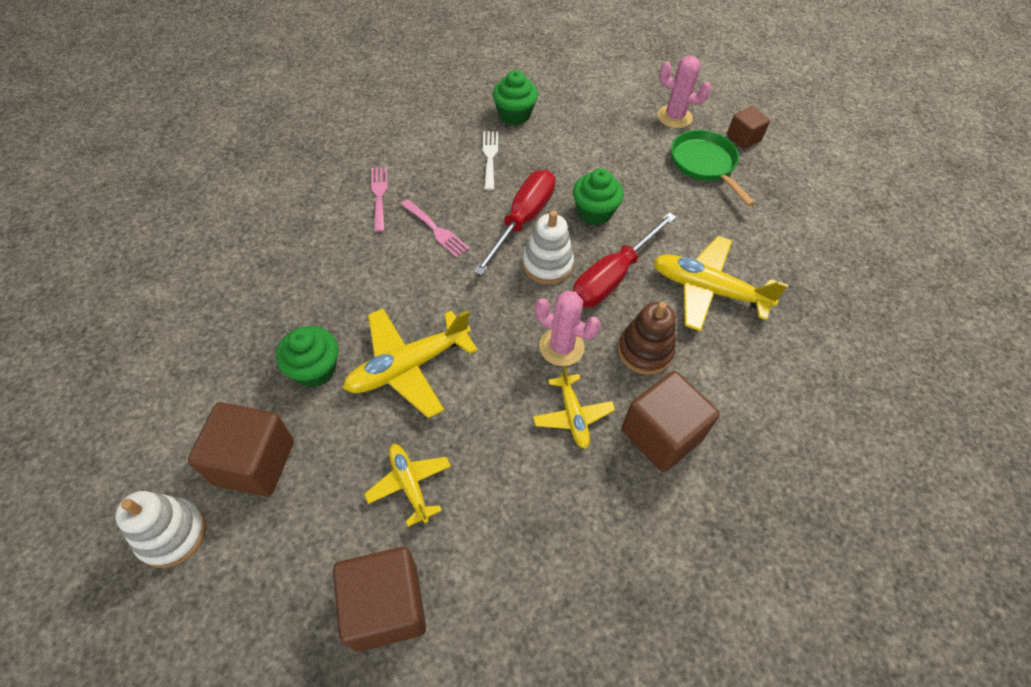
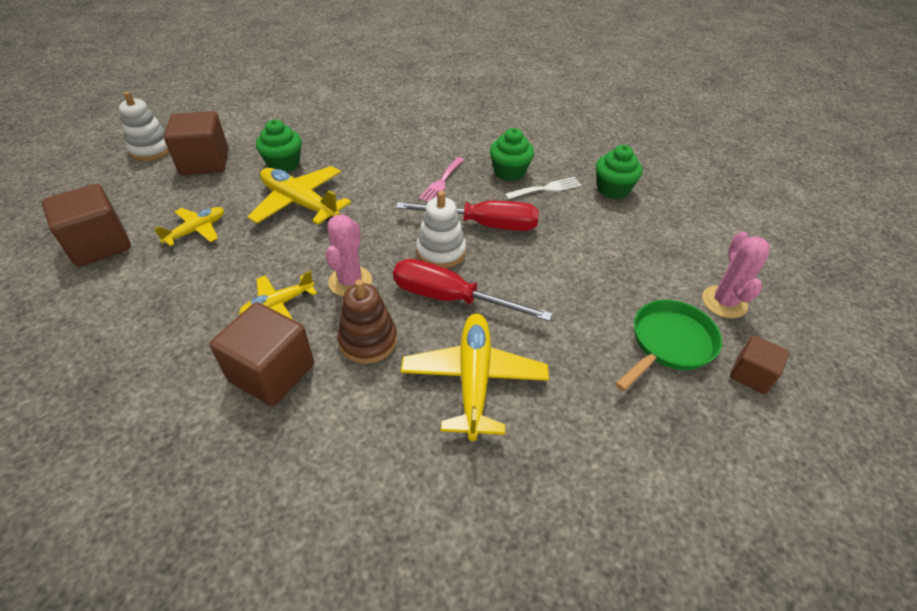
camera: 70 degrees right, 10 degrees down
pink fork [371,167,388,232] -> none
green cupcake [573,169,624,225] -> green cupcake moved to [490,128,534,181]

